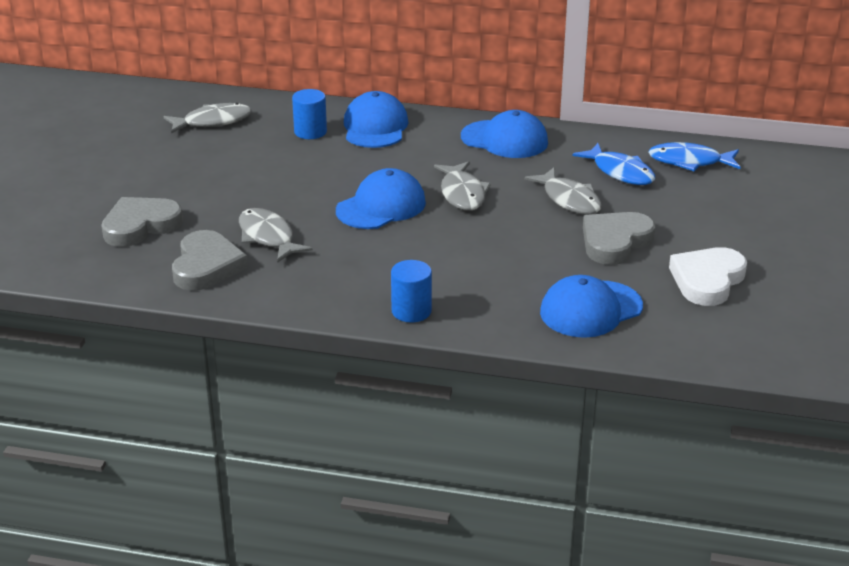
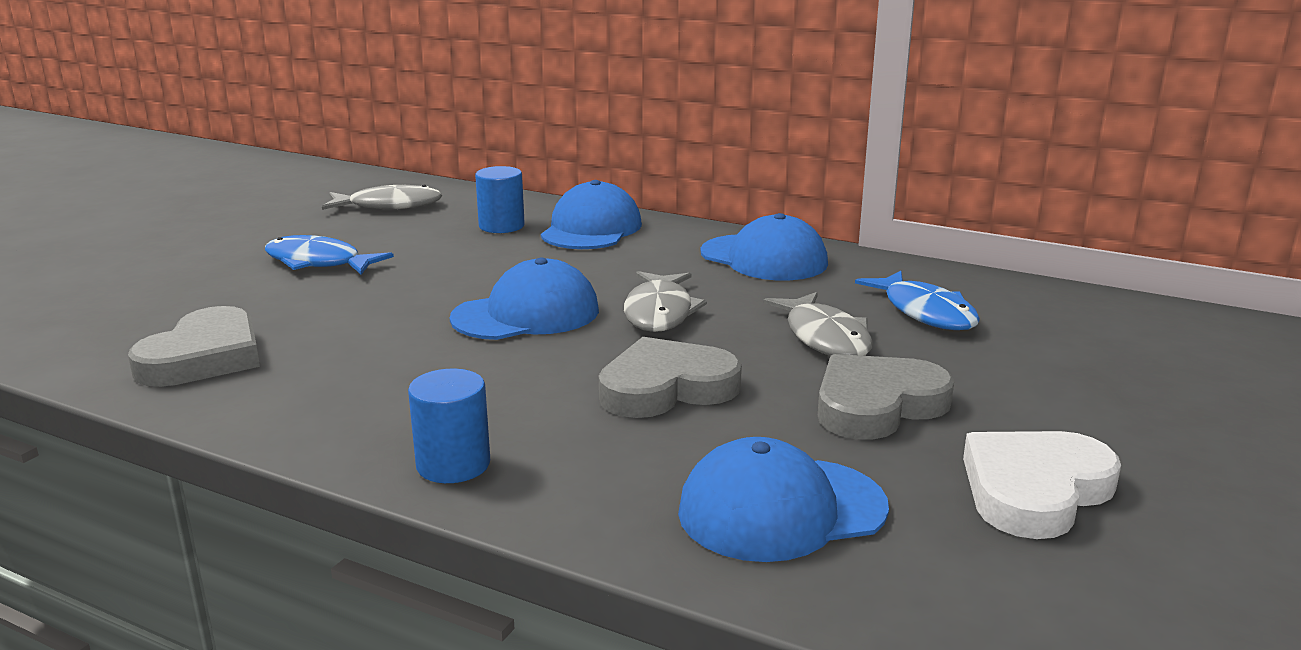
camera: 15 degrees right, 10 degrees down
grey heart [101,197,183,247] -> grey heart moved to [599,337,742,418]
grey fish [239,208,313,263] -> none
blue fish [648,142,741,171] -> blue fish moved to [265,235,394,274]

